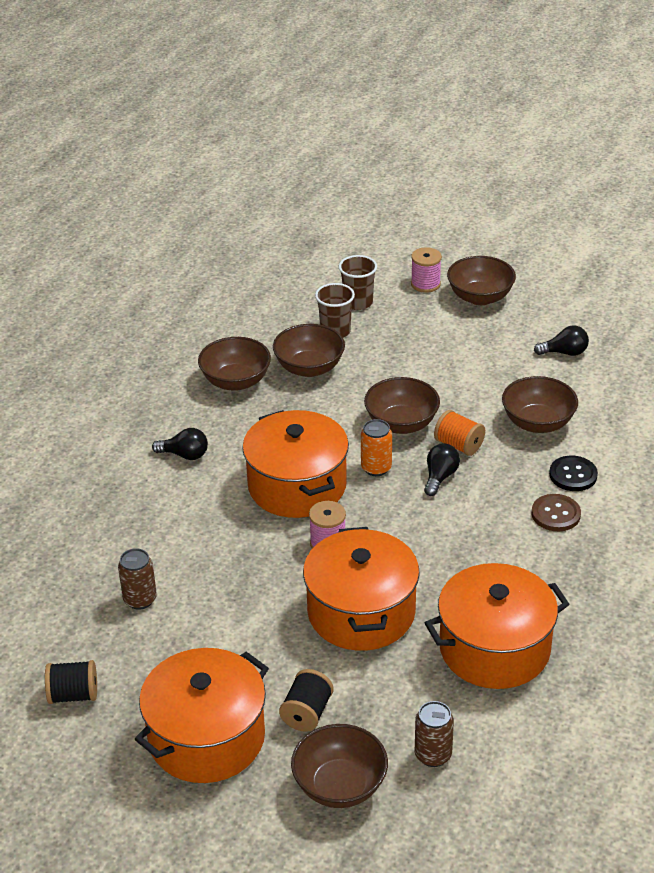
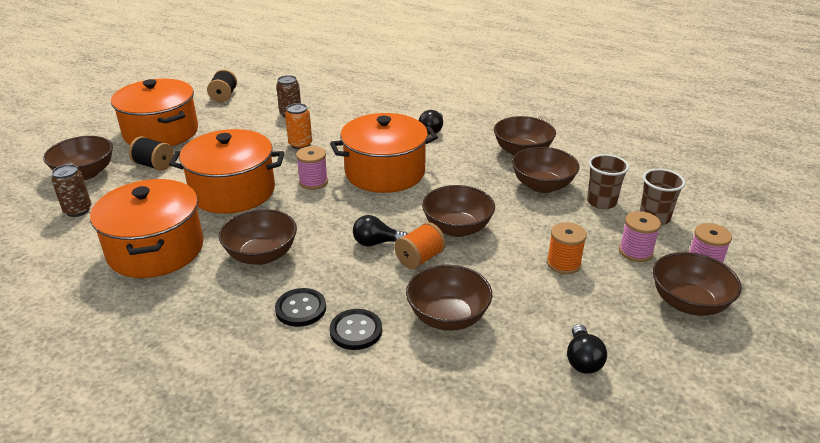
camera: 95 degrees right, 5 degrees down
orange can [361,419,392,476] -> orange can moved to [285,103,312,149]
black light bulb [424,444,460,496] -> black light bulb turned 150 degrees clockwise [353,215,408,246]
brown button [532,494,581,531] -> black button [275,288,326,327]
none -> brown bowl [219,209,297,265]
none -> orange spool [547,222,587,274]
none -> pink spool [619,211,661,262]

